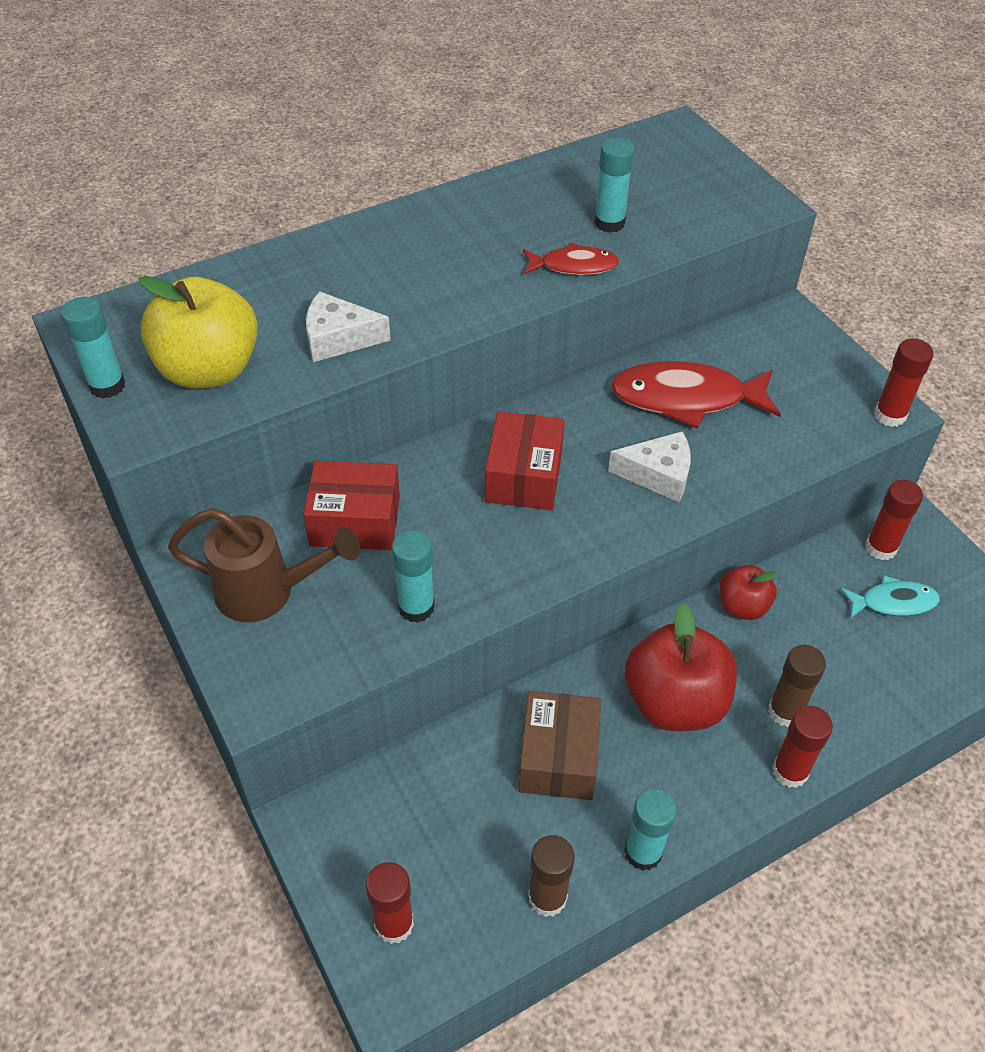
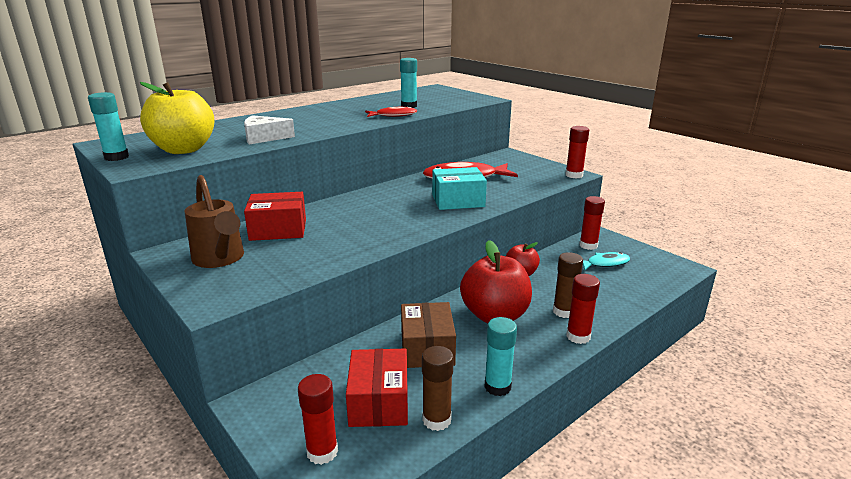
camera: 10 degrees left, 25 degrees down
brown watering can [168,508,360,622] -> brown watering can turned 60 degrees clockwise [184,175,244,268]
turquoise glue stick [392,530,435,623] -> none
red box [485,411,565,510] -> red box moved to [346,349,408,427]
white cheese [608,431,691,502] -> turquoise box [432,167,487,210]

